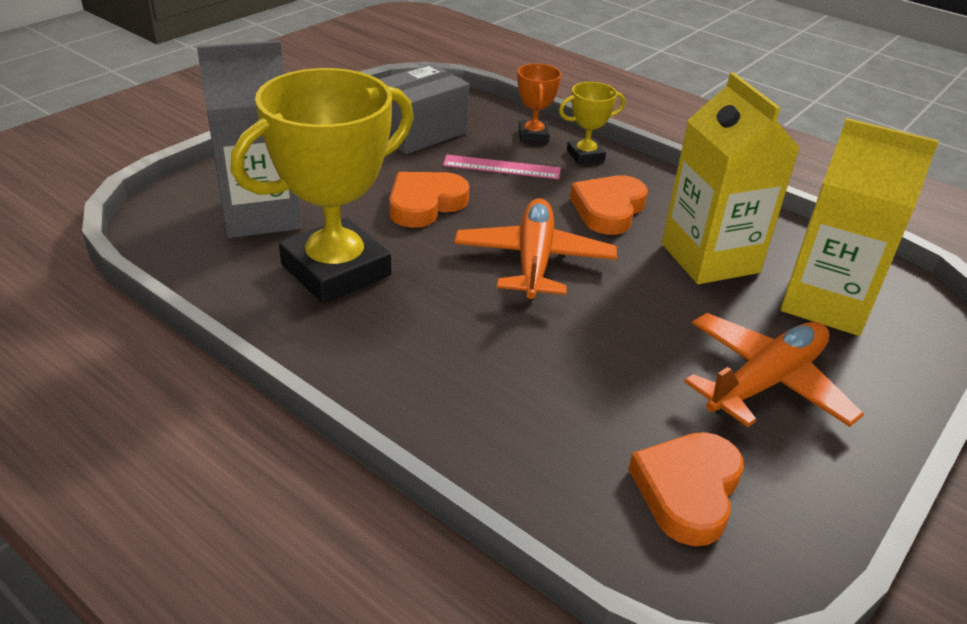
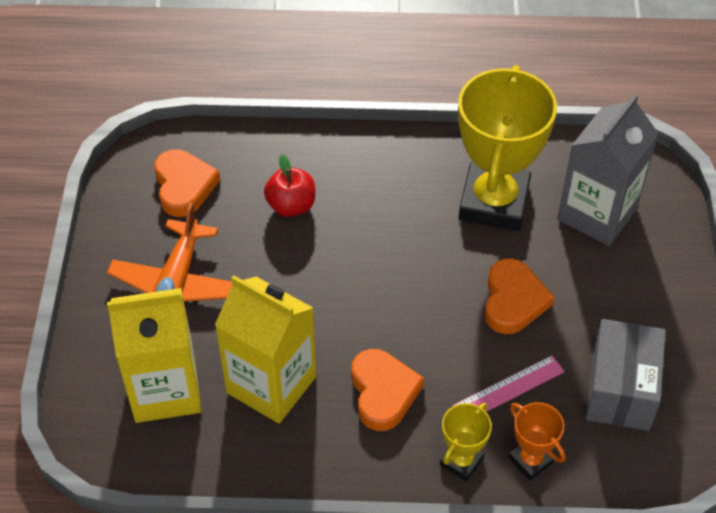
camera: 145 degrees right, 15 degrees up
orange plane [454,198,617,300] -> none
none -> red apple [264,154,315,217]

